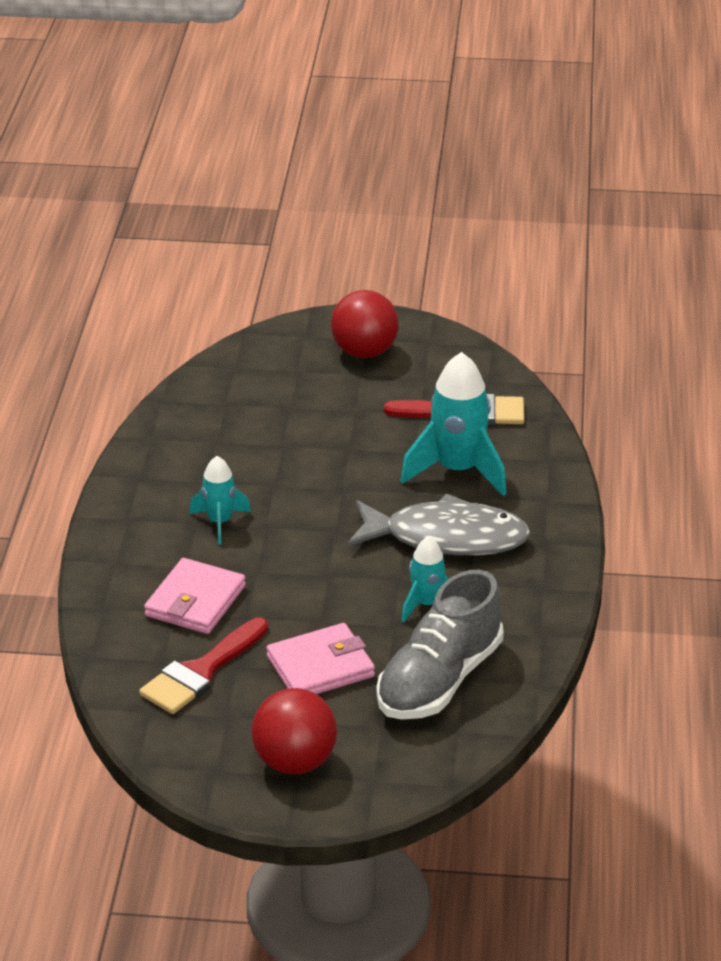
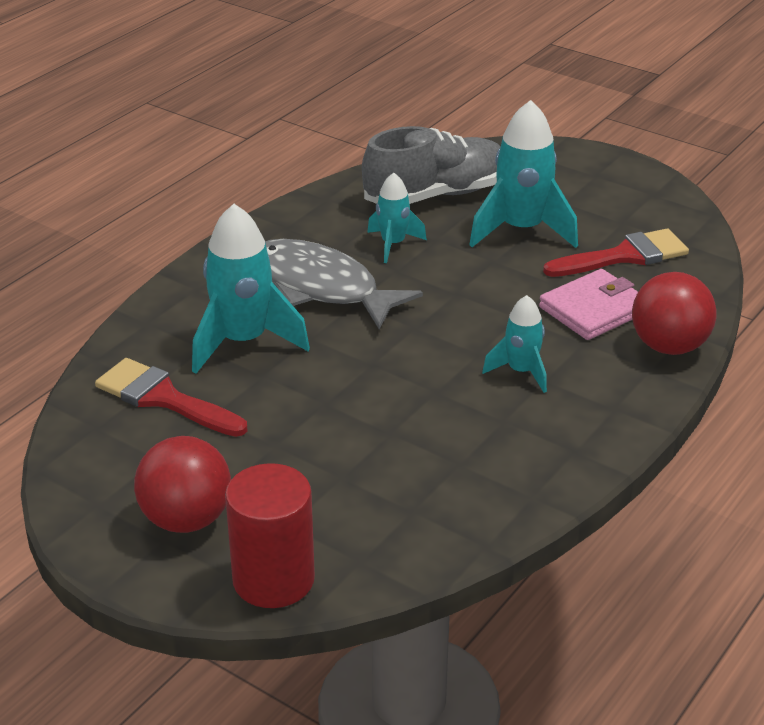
camera: 150 degrees left, 0 degrees up
red ball [251,688,337,774] -> red ball moved to [632,272,717,355]
pink wallet [266,623,375,694] -> turquoise rocket [469,100,578,248]
none -> red cylinder [225,463,315,608]

